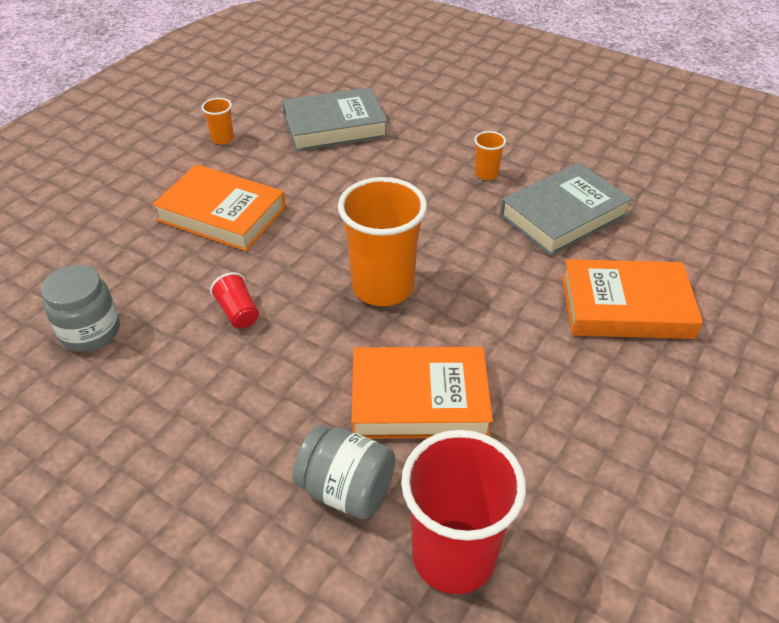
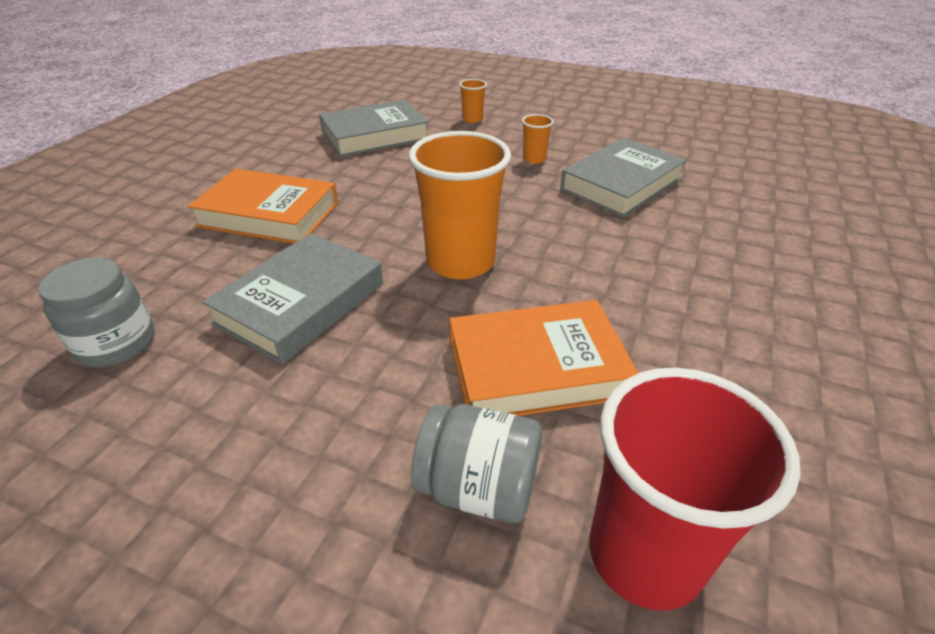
camera: 10 degrees left, 5 degrees down
orange cup [202,98,234,145] -> orange cup moved to [459,79,487,123]
red cup [210,272,259,329] -> grey book [202,233,383,364]
orange book [562,259,703,339] -> none

